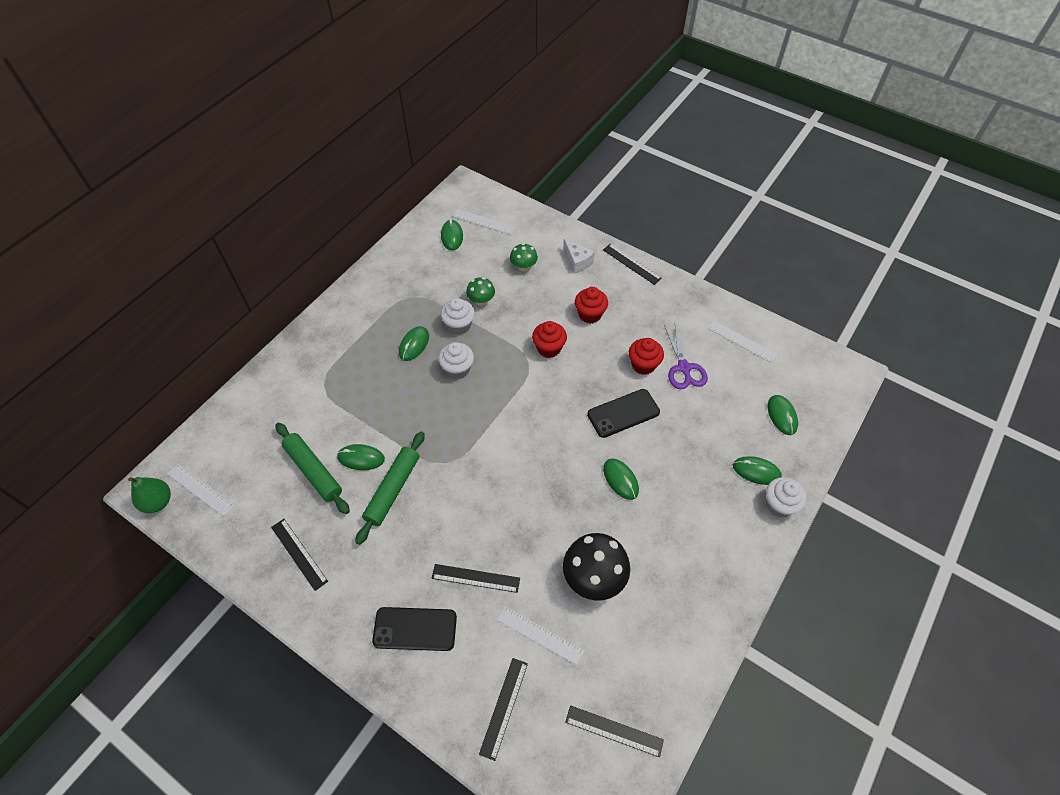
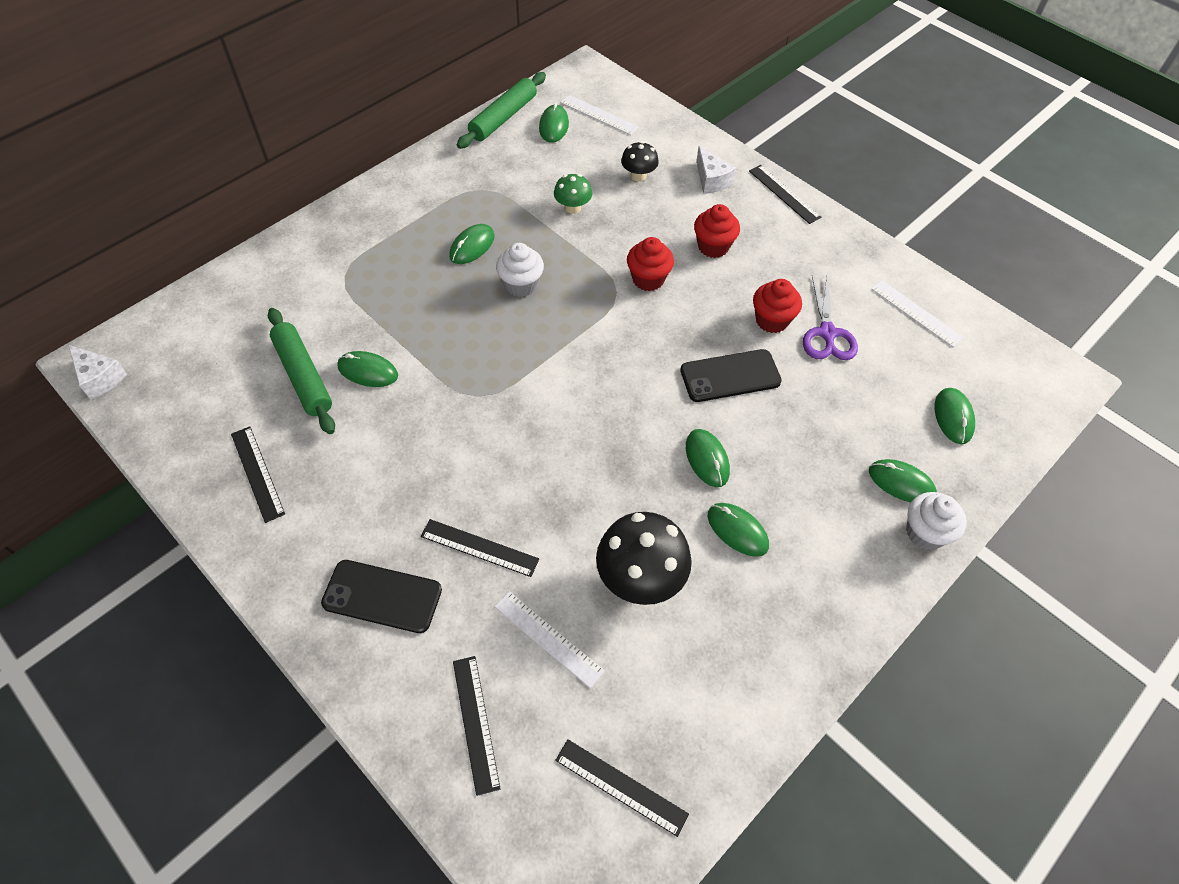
camera: 10 degrees right, 0 degrees up
green pear [128,477,171,513] -> white cheese [69,345,127,399]
white ruler [168,464,235,516] -> none
green rolling pin [355,431,425,545] -> green rolling pin moved to [457,72,546,149]
white cupcake [441,298,475,335] -> none
black ruler [479,658,528,761] -> black ruler turned 45 degrees counterclockwise [453,656,501,796]
green mushroom [510,243,538,272] -> black mushroom [621,141,659,181]
none -> green mouse [708,503,769,557]

